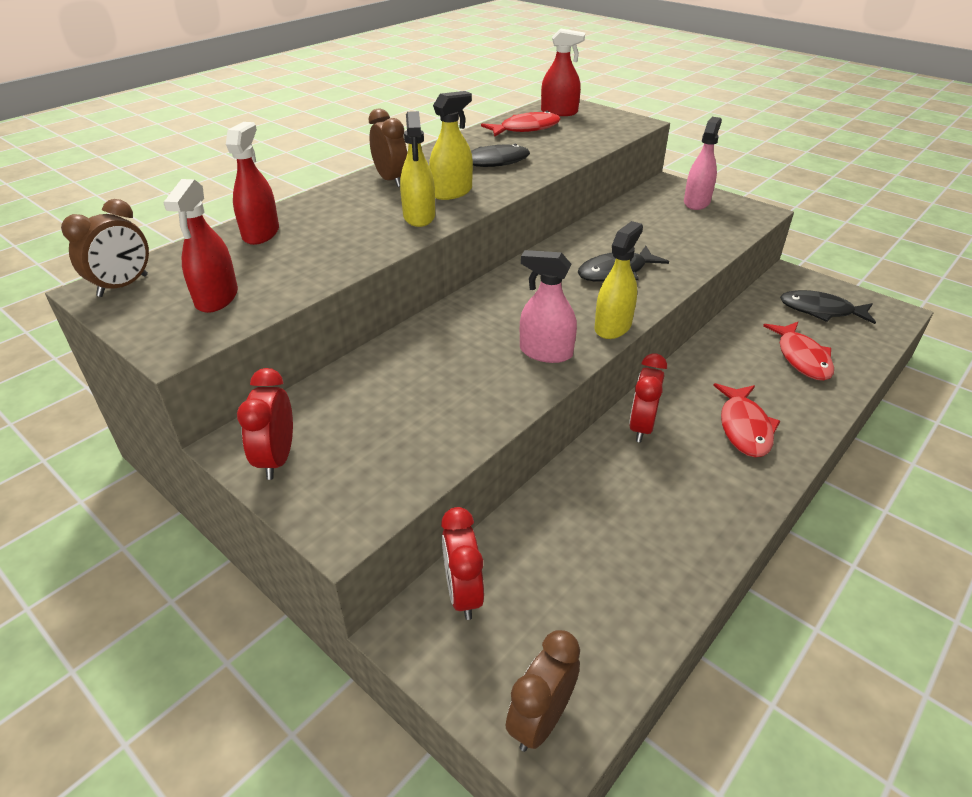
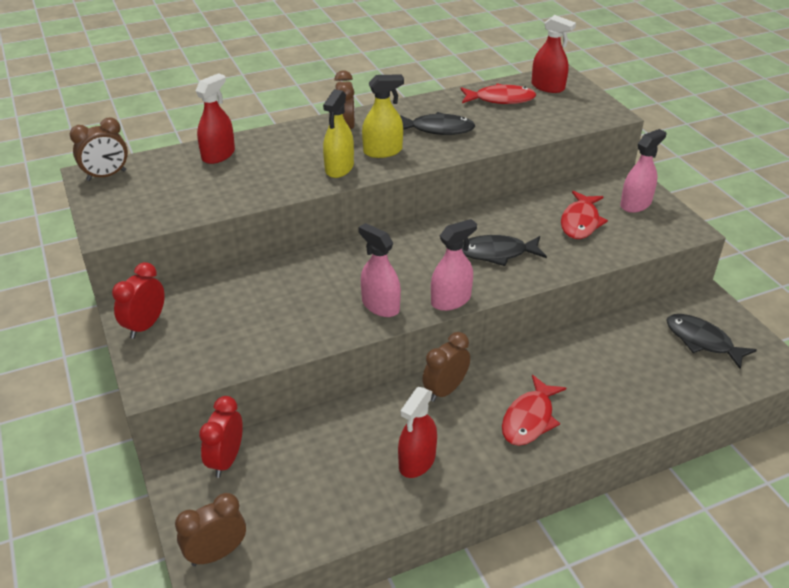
camera: 25 degrees right, 0 degrees up
red spray bottle [163,179,238,313] -> red spray bottle moved to [398,387,437,478]
yellow spray bottle [594,221,643,339] -> pink spray bottle [431,219,477,311]
red clock [629,354,667,443] -> brown clock [422,332,470,402]
red fish [763,322,834,381] -> red fish moved to [561,191,608,239]

